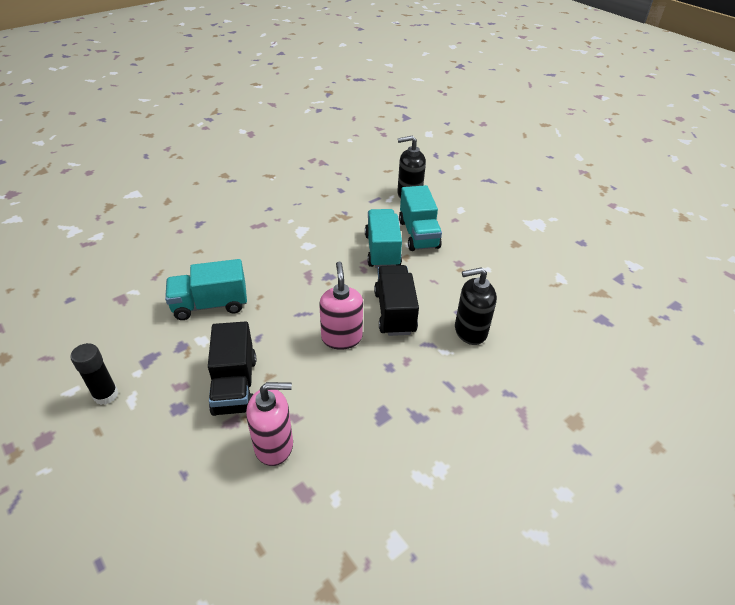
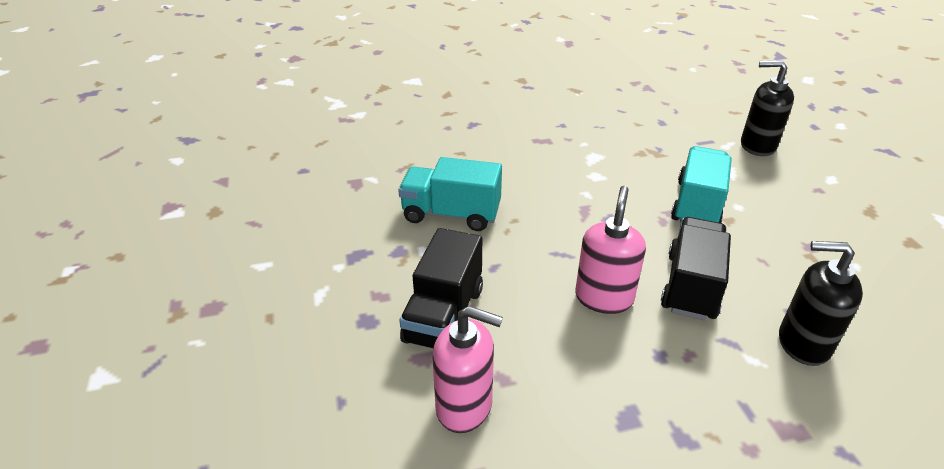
camera: 25 degrees right, 5 degrees down
black glue stick [70,343,118,405] -> none
turquoise truck [399,185,442,251] -> none

